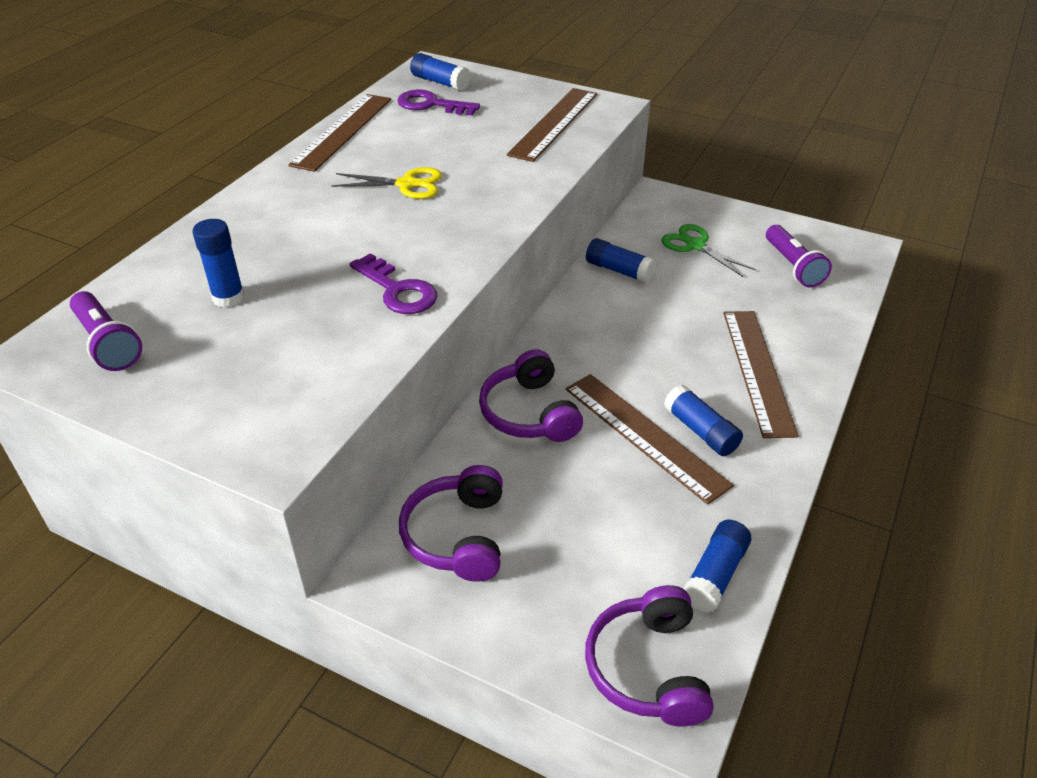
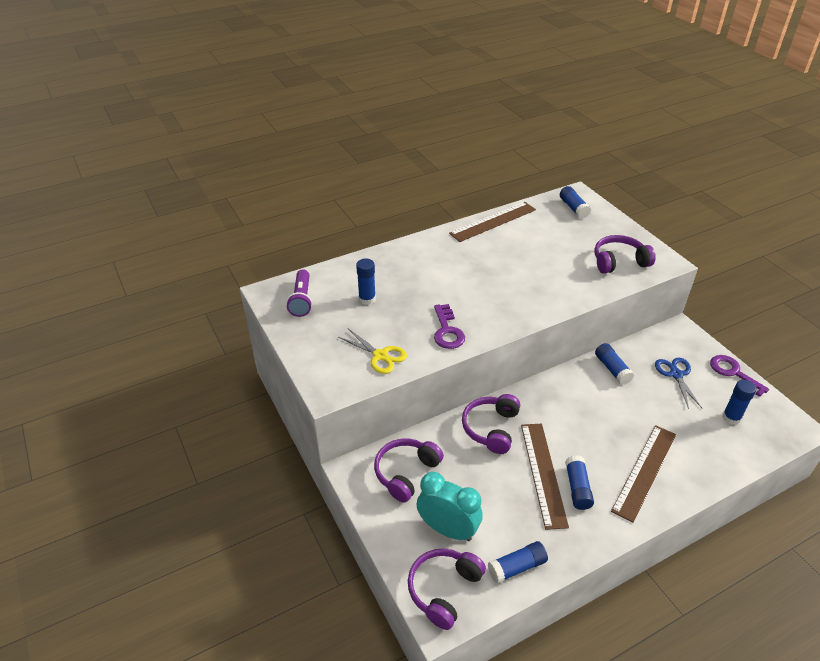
camera: 35 degrees right, 0 degrees up
yellow scissors [331,167,442,199] -> yellow scissors moved to [338,329,407,374]
purple key [397,89,480,115] -> purple key moved to [710,355,769,397]
brown ruler [507,88,597,162] -> purple headphones [594,235,656,274]
green scissors [661,224,756,277] -> blue scissors [655,358,702,409]
purple flashlight [766,225,832,287] -> blue glue stick [722,380,756,425]
none -> turquoise clock [417,472,483,541]

